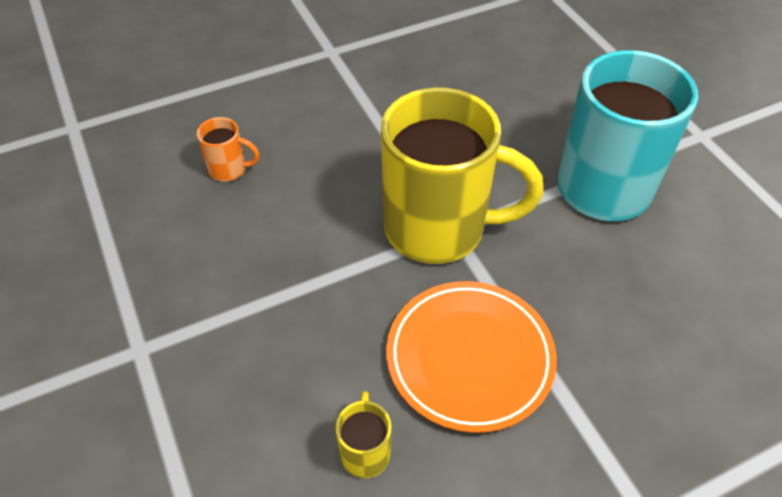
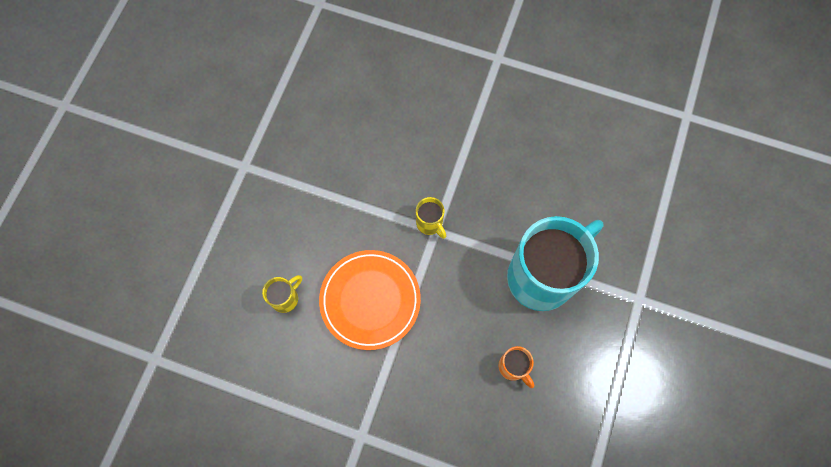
camera: 45 degrees right, 20 degrees up
orange mug [197,117,260,182] -> orange mug moved to [498,346,534,388]
yellow mug [381,87,543,264] -> yellow mug [416,197,446,239], size x0.41

